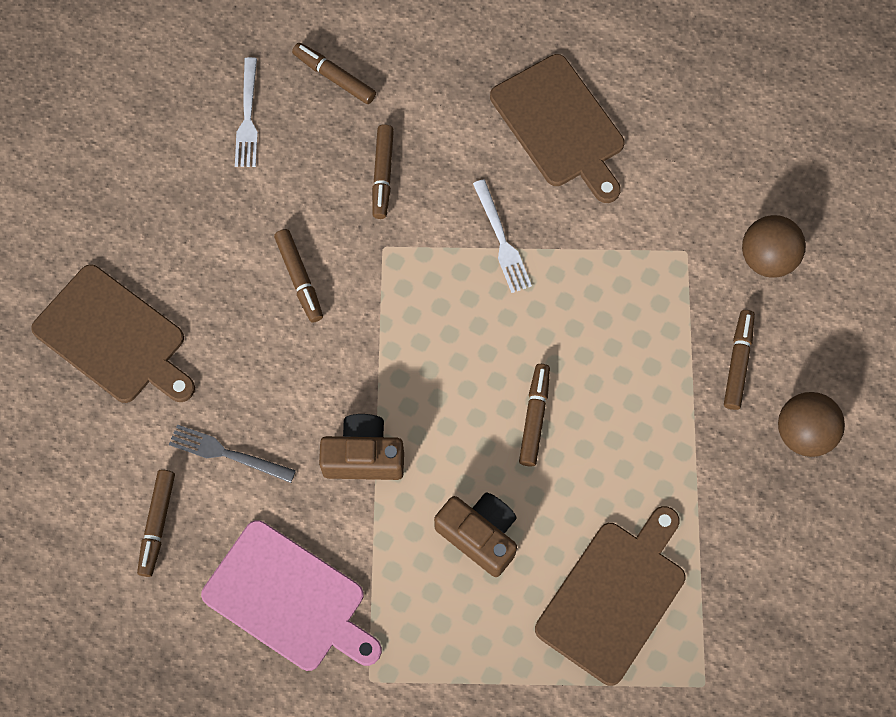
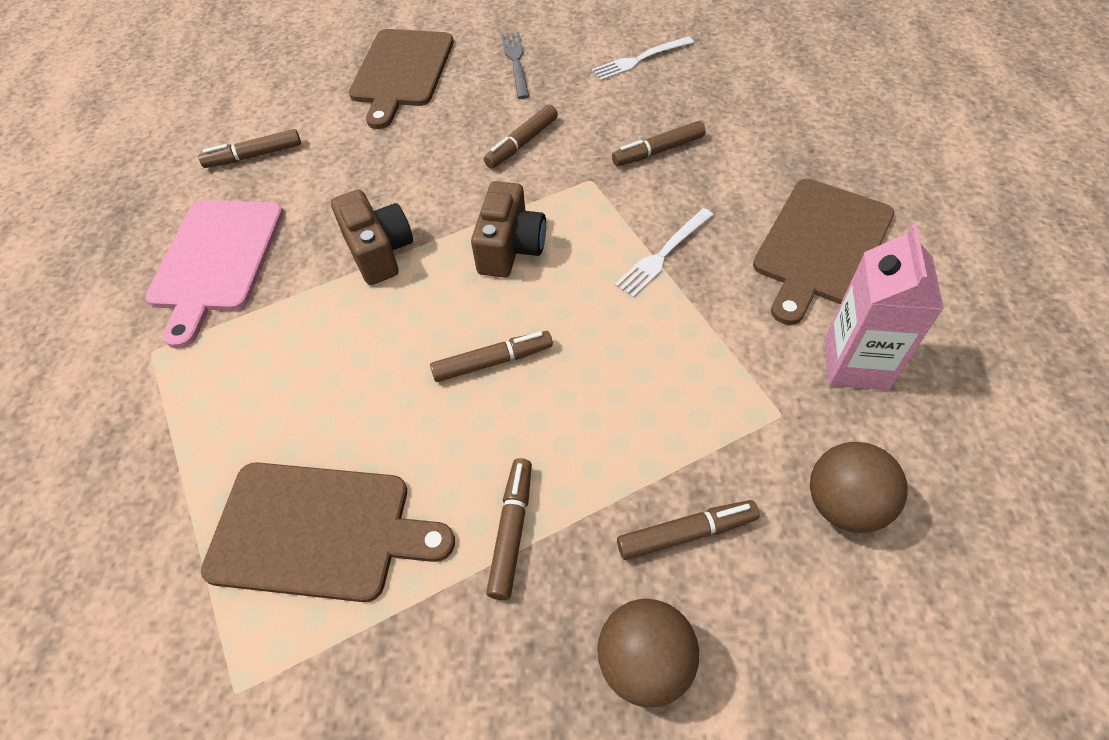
camera: 65 degrees right, 15 degrees down
grey fork [169,424,296,483] -> grey fork moved to [501,32,529,99]
brown marker [292,43,376,104] -> brown marker moved to [486,458,532,600]
brown camera [434,493,517,577] -> brown camera moved to [471,181,546,278]
none -> pink carton [824,224,944,390]

